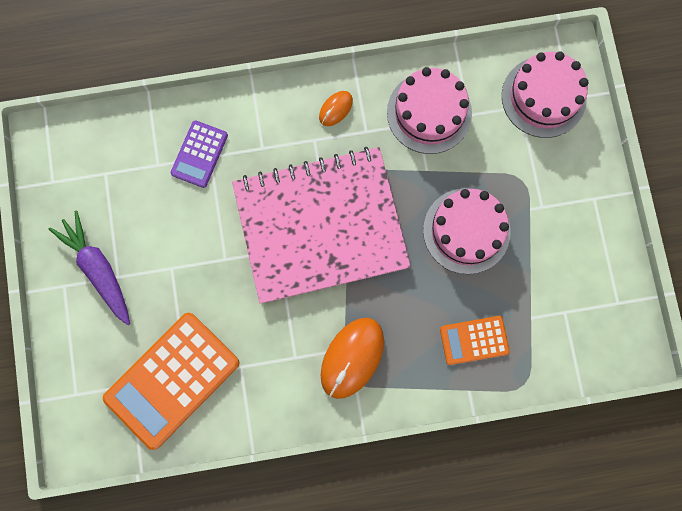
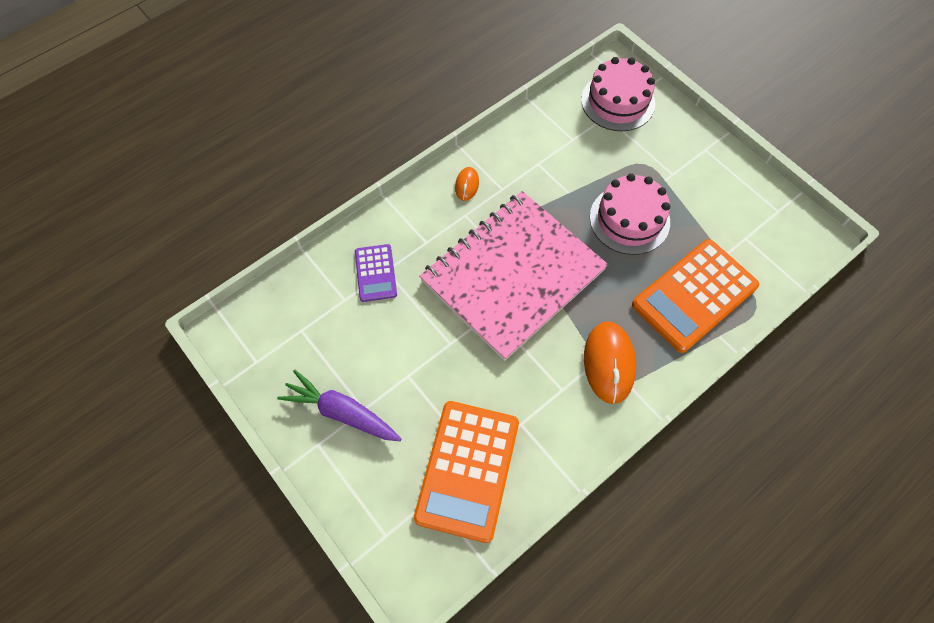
camera: 30 degrees left, 15 degrees down
pink cake [387,67,472,154] -> none
orange calculator [440,316,510,365] -> orange calculator [632,239,759,353], size x1.90

